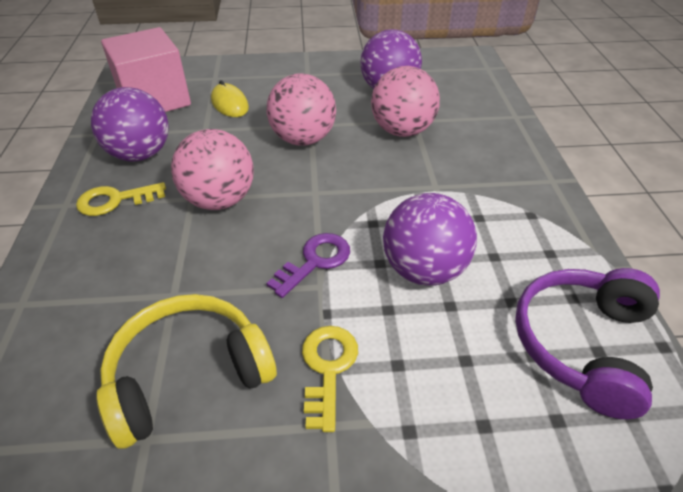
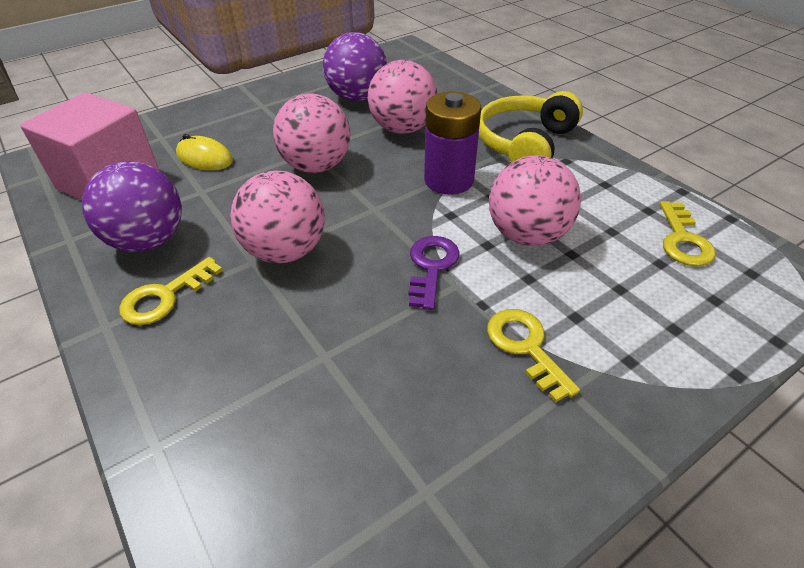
camera: 30 degrees left, 0 degrees up
yellow headphones [96,294,277,449] -> yellow headphones moved to [479,91,583,162]
purple ball [383,193,477,286] -> pink ball [489,155,581,246]
purple headphones [515,268,660,419] -> yellow key [660,201,716,266]
none -> purple battery [424,92,481,195]

